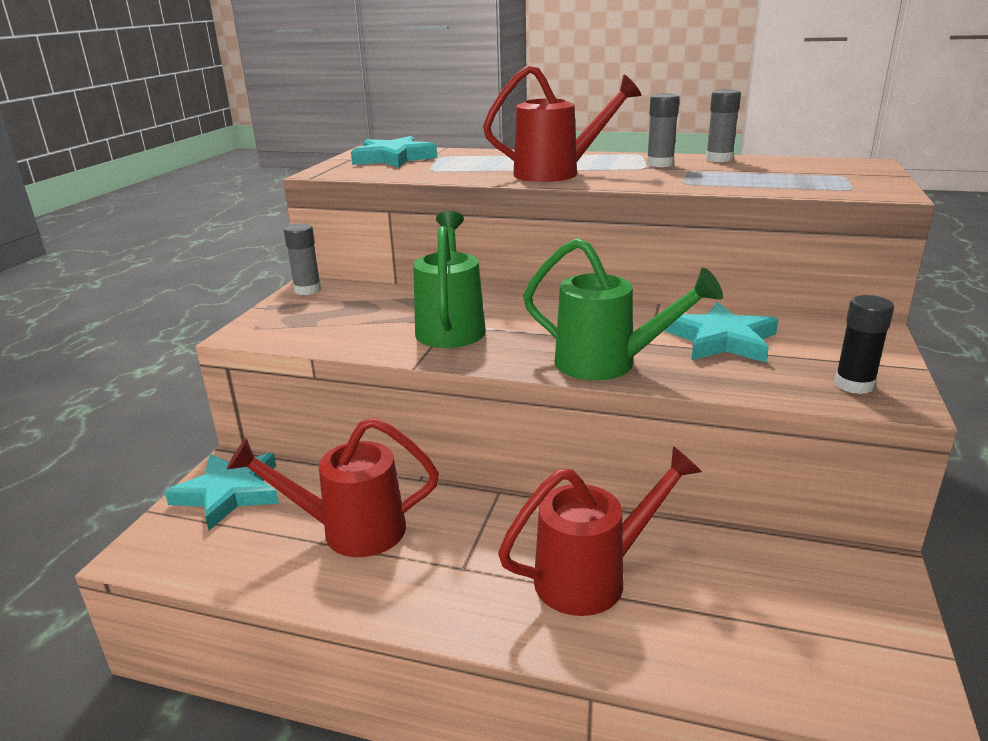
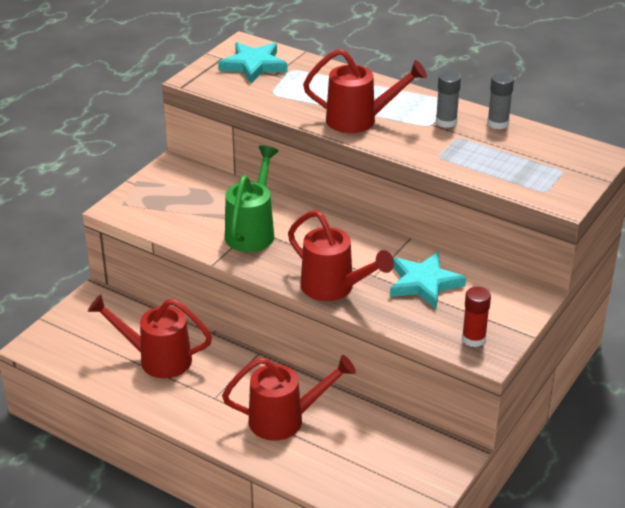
camera: 15 degrees right, 10 degrees up
turquoise star [165,453,279,530] -> none
grey glue stick [284,223,321,295] -> none
green watering can [523,238,723,380] -> red watering can [288,210,394,301]
black glue stick [834,295,894,394] -> red glue stick [462,287,491,347]

